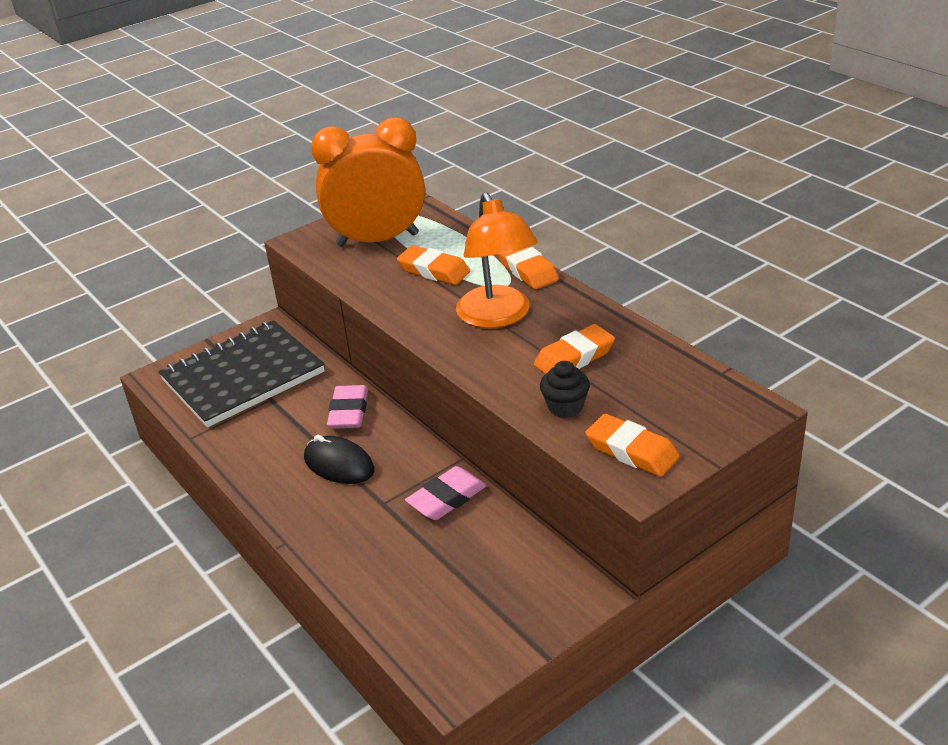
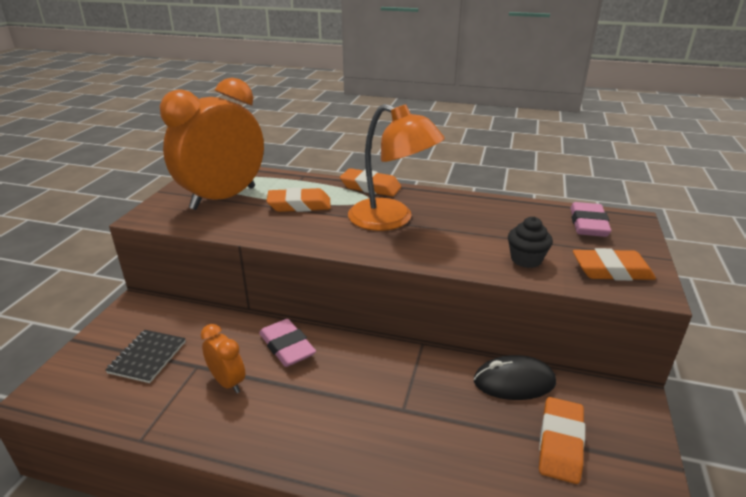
camera: 40 degrees left, 5 degrees down
black notebook [159,320,325,428] -> black notebook [105,330,186,383], size x0.44
black mouse [304,435,375,484] -> black mouse moved to [474,355,556,400]
pink eraser [405,466,487,520] -> pink eraser moved to [570,202,611,237]
orange eraser [534,324,615,374] -> orange eraser moved to [539,397,585,484]
none -> orange clock [201,324,245,393]

